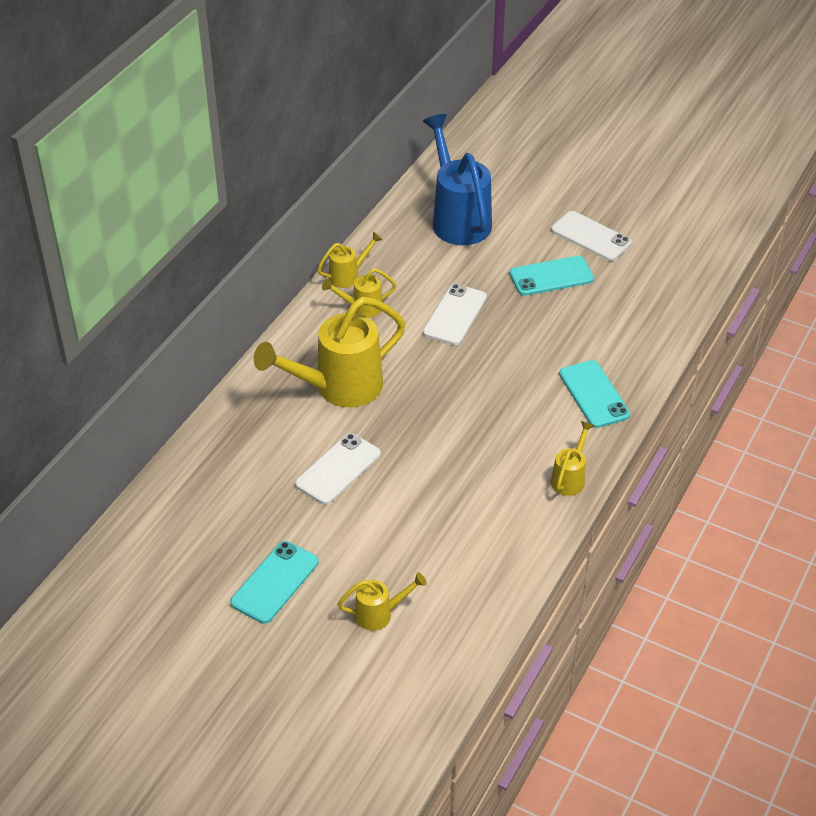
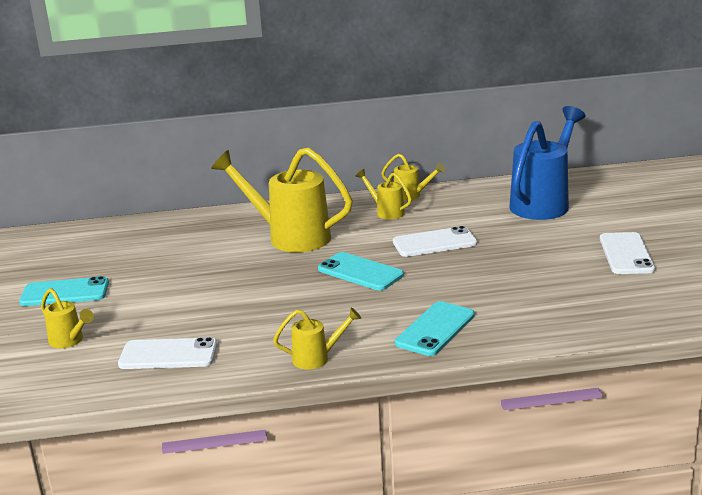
camera: 55 degrees right, 20 degrees down
white phone [295,433,381,505] -> white phone moved to [118,337,217,369]
turquoise phone [510,256,594,296] -> turquoise phone moved to [318,252,404,290]

